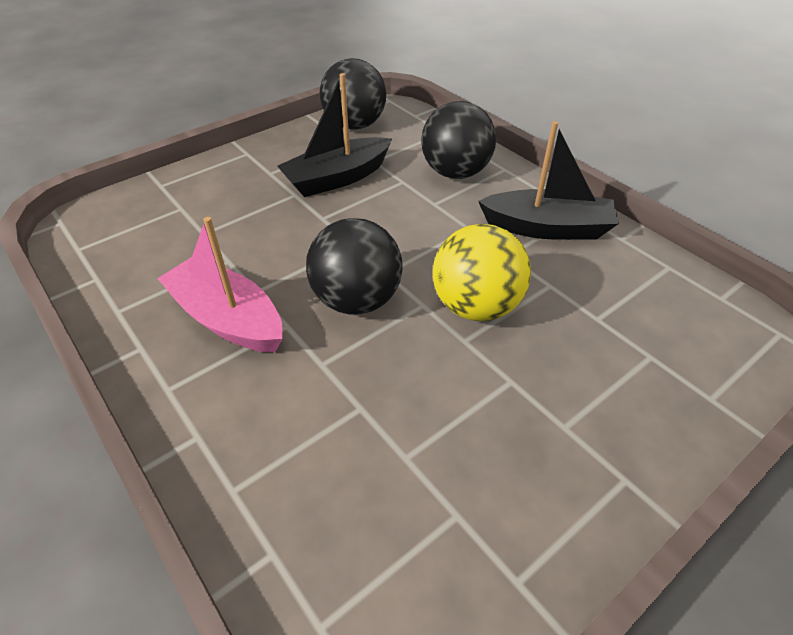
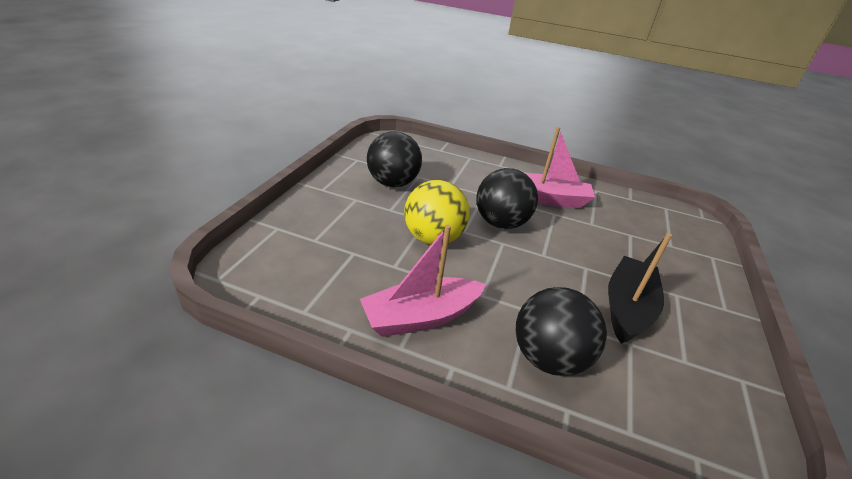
camera: 145 degrees right, 10 degrees down
black ball [320,58,386,130] -> black ball moved to [367,131,422,187]
black boat [478,121,619,240] -> pink boat [360,224,486,337]

